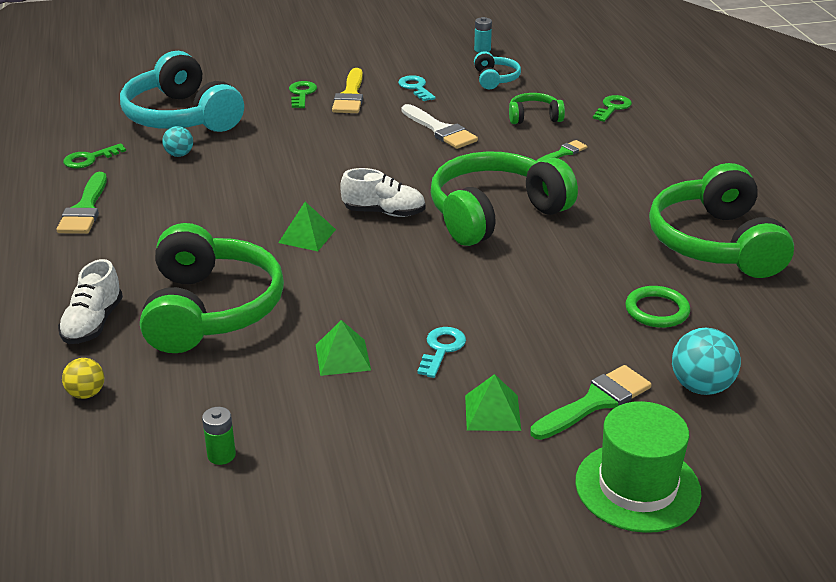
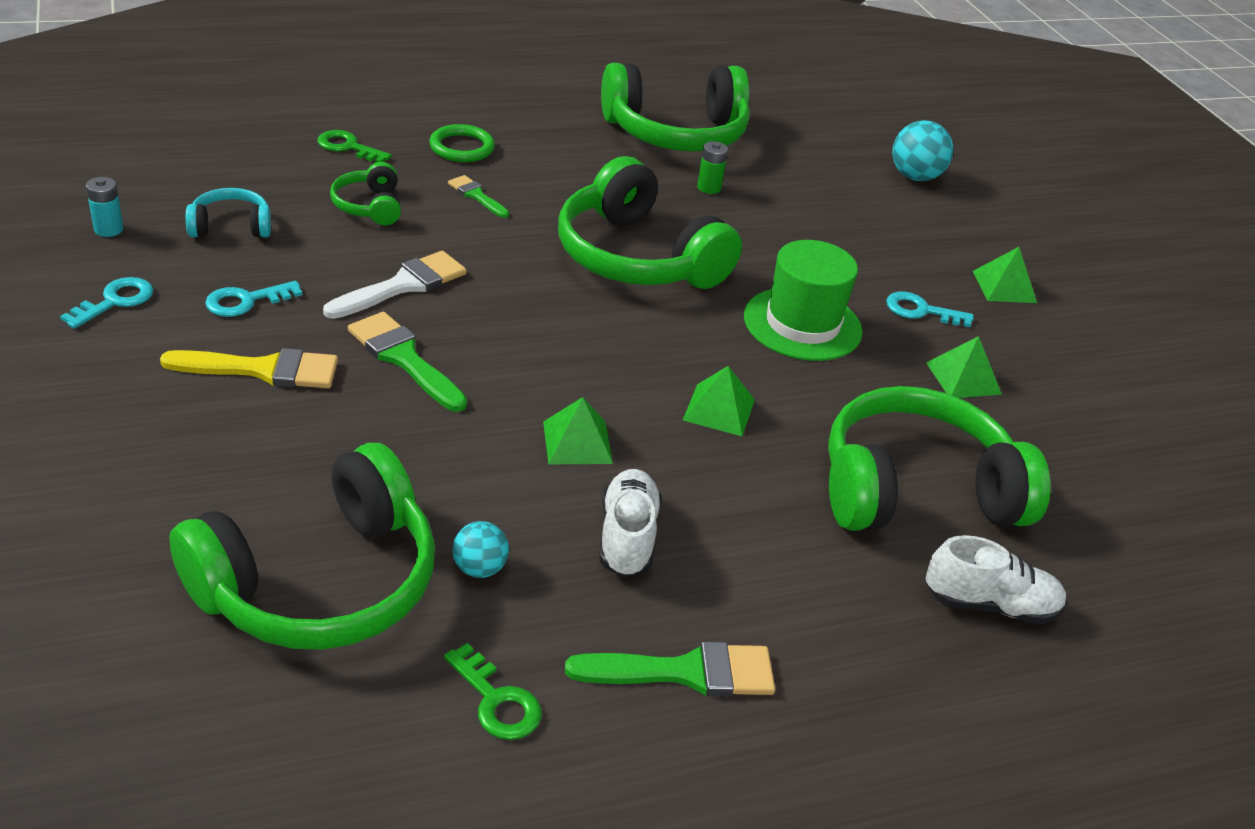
camera: 100 degrees left, 5 degrees up
yellow ball [62,358,104,399] -> none
turquoise headphones [120,51,244,132] -> green headphones [169,443,435,650]
green battery [202,407,236,465] -> green battery moved to [697,141,728,194]
green key [289,81,317,108] -> none
white shoe [340,168,426,217] -> white shoe moved to [599,469,662,577]
green brush [530,365,652,440] -> green brush moved to [348,312,467,412]
green hat [575,401,701,533] -> green hat moved to [744,240,863,361]
green ring [625,286,690,328] -> green ring moved to [429,124,495,162]
none -> turquoise key [60,277,153,329]
none -> green pyramid [543,397,613,464]

